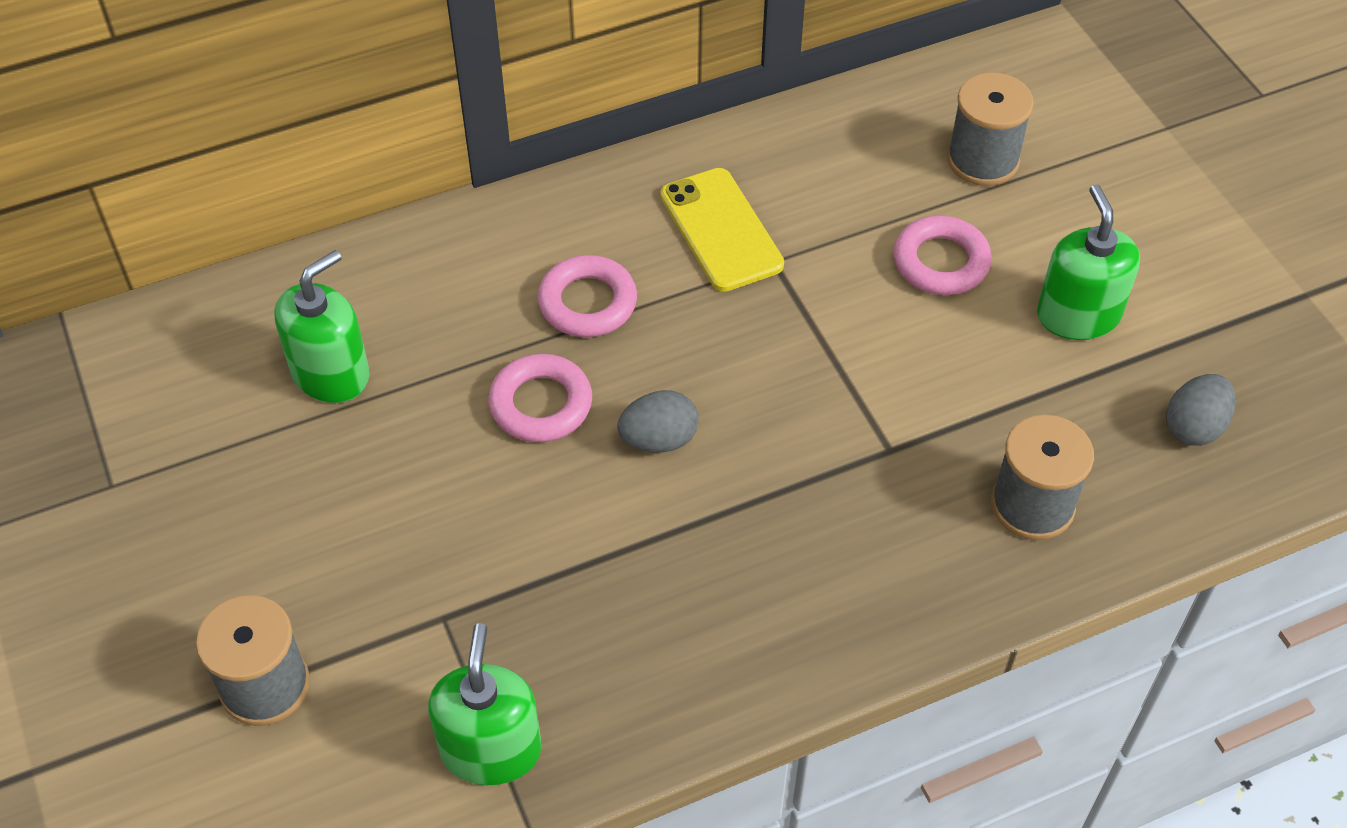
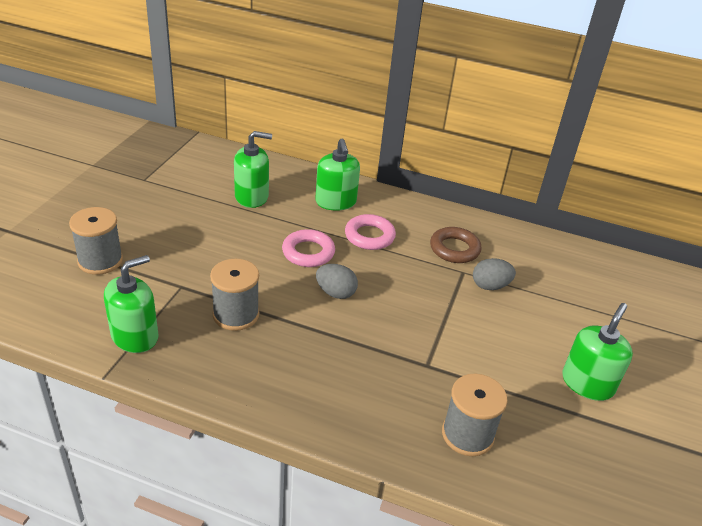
camera: 40 degrees right, 15 degrees down
yellow phone [660,168,784,292] -> brown ring [430,227,482,263]
pink ring [894,216,992,295] -> none
grey spool [947,72,1034,186] -> grey spool moved to [210,259,259,331]
grey egg [1166,374,1236,446] -> grey egg moved to [473,258,516,290]
none -> green soap dispenser [315,139,360,211]

